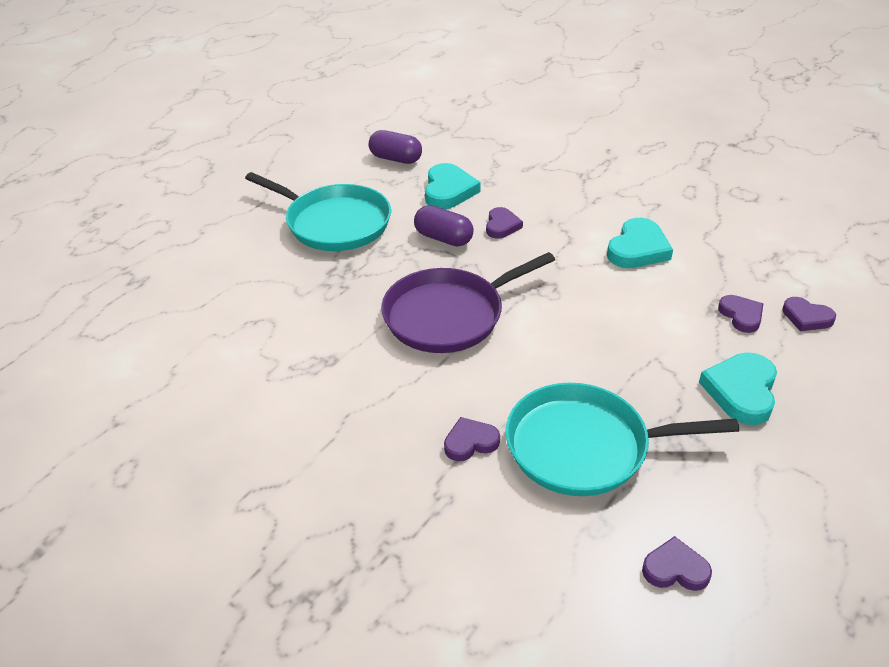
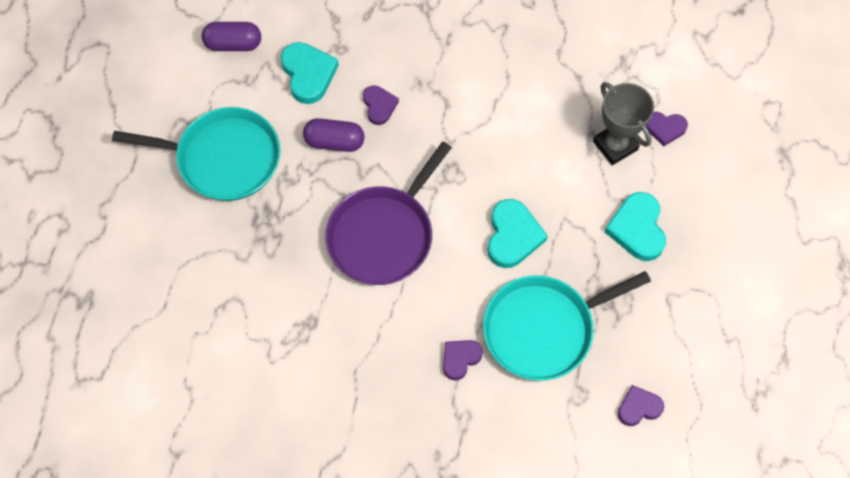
camera: 25 degrees left, 25 degrees up
turquoise heart [607,218,673,268] -> turquoise heart moved to [488,199,548,268]
purple heart [718,295,763,333] -> grey trophy [593,82,654,165]

